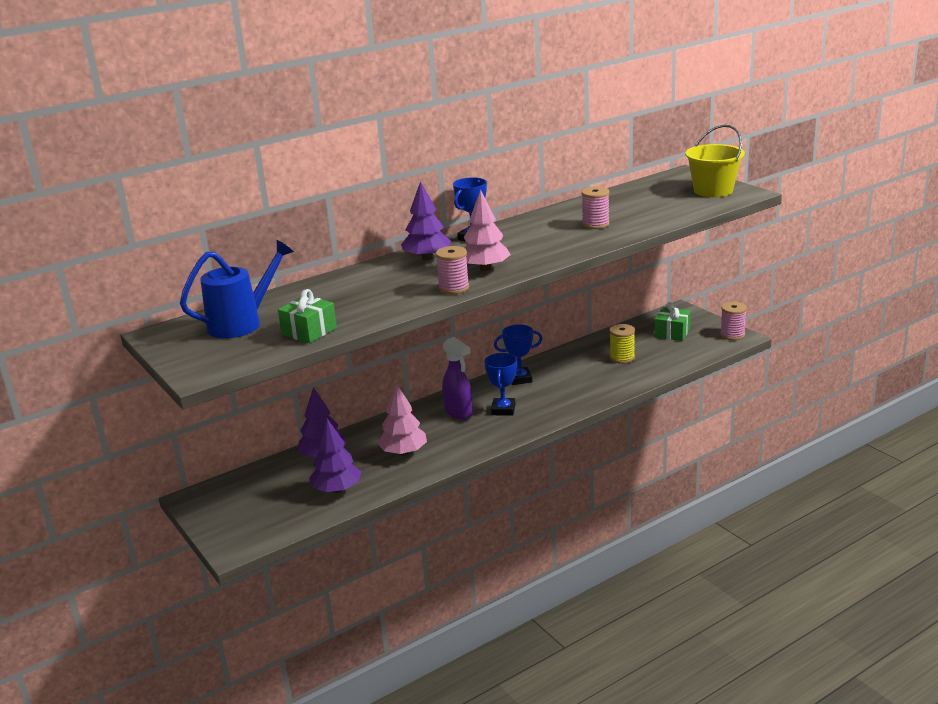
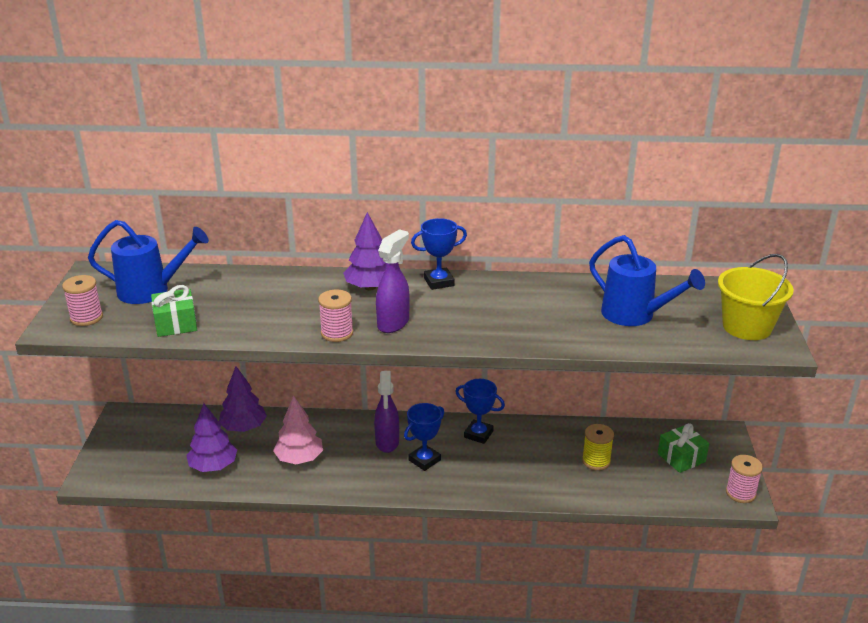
camera: 35 degrees right, 5 degrees up
pink tree [464,190,511,271] -> purple spray bottle [376,229,410,333]
pink spool [581,186,610,229] -> pink spool moved to [62,275,103,326]
none -> blue watering can [589,235,705,326]

